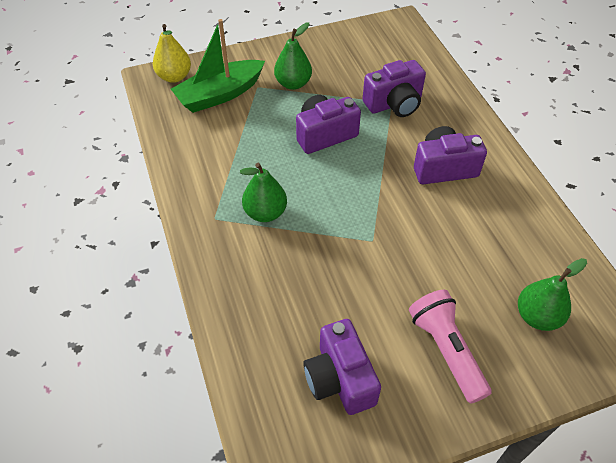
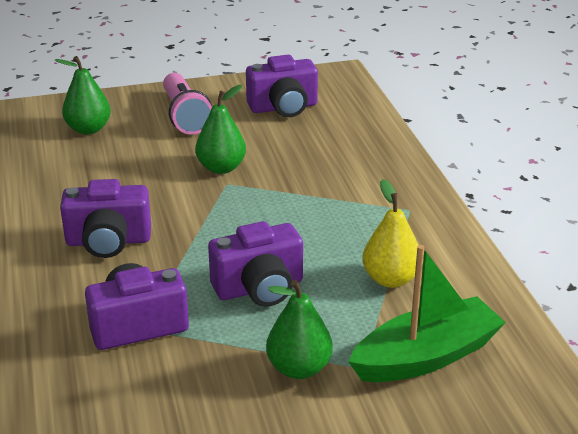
camera: 175 degrees left, 20 degrees down
yellow pear [153,24,191,83] -> yellow pear moved to [362,179,418,288]
green pear [240,163,287,222] -> green pear moved to [195,85,246,174]
purple camera [303,319,381,415] -> purple camera turned 90 degrees clockwise [246,55,318,117]

